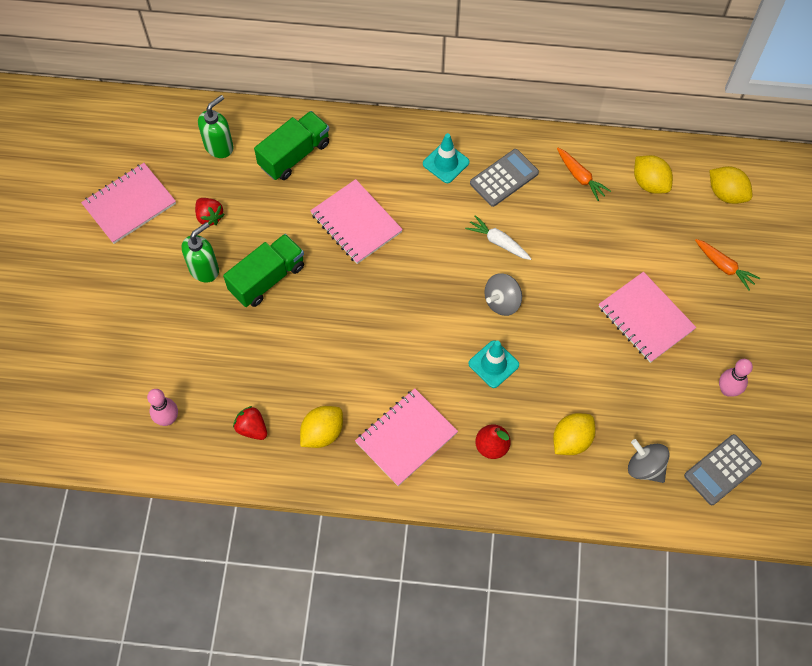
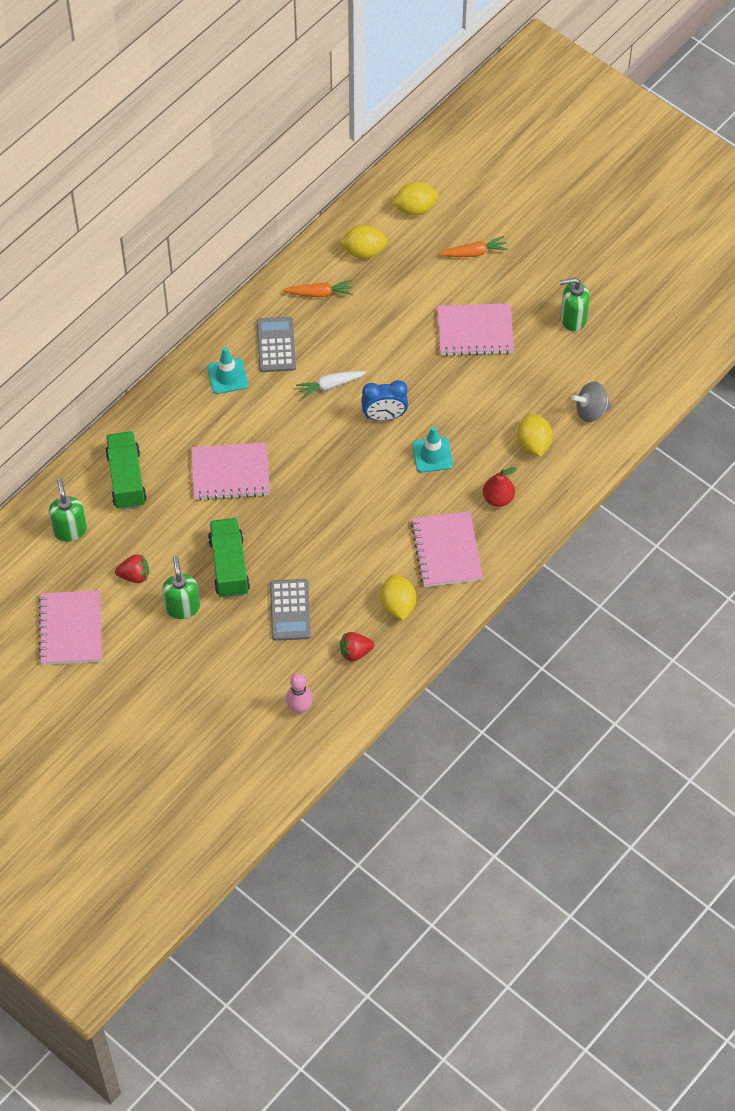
camera: 55 degrees left, 5 degrees down
grey spinning top [484,273,522,316] -> blue clock [361,380,408,421]
grey calculator [684,434,762,505] -> grey calculator moved to [270,579,311,641]
pink bowling pin [719,359,753,397] -> green soap dispenser [560,278,590,332]

